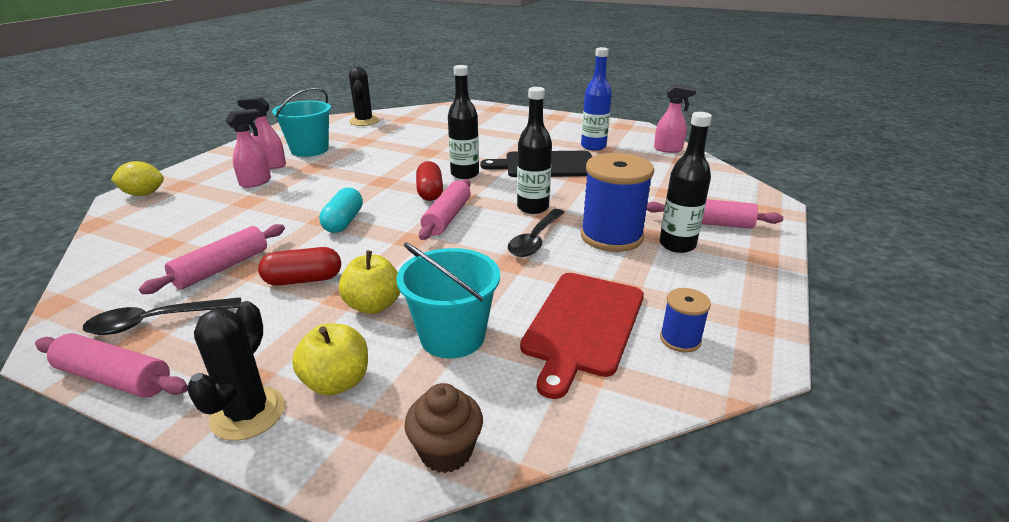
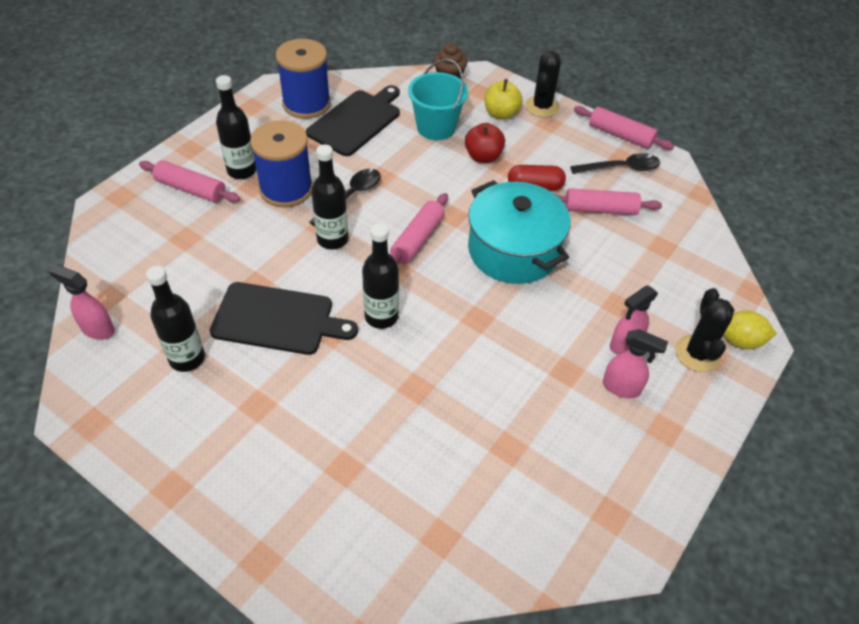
camera: 170 degrees left, 20 degrees up
pink rolling pin [139,224,285,294] -> pink rolling pin turned 45 degrees clockwise [555,188,662,215]
turquoise bucket [272,87,331,157] -> none
turquoise capsule [319,187,363,233] -> turquoise pot [468,180,570,284]
yellow apple [339,251,400,314] -> red apple [465,123,505,163]
black cactus [349,67,379,126] -> black cactus moved to [675,288,734,372]
red capsule [416,161,443,201] -> none
red cutting board [520,273,644,399] -> black cutting board [306,85,400,156]
blue bottle [581,47,612,151] -> black bottle [146,266,205,372]
blue spool [660,288,711,353] -> blue spool [276,39,331,119], size x2.04

